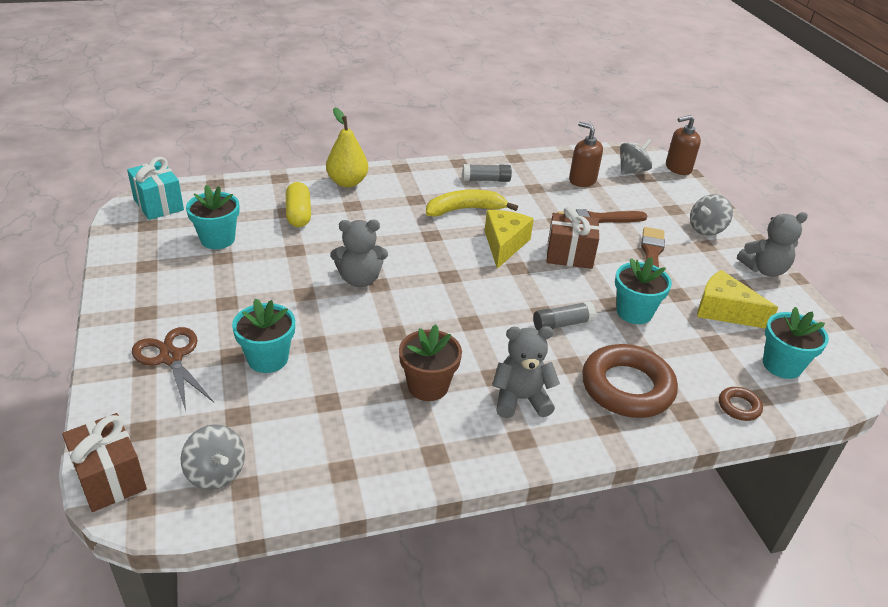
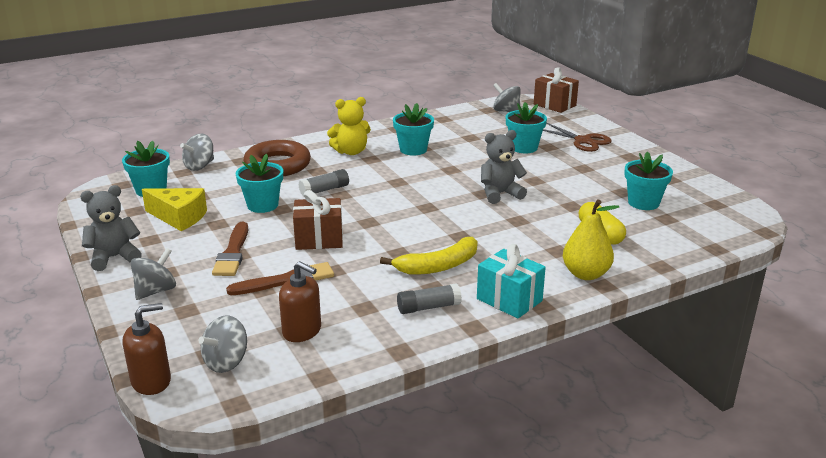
camera: 170 degrees right, 10 degrees down
turquoise gift [127,157,184,220] -> turquoise gift moved to [477,244,546,319]
brown flower pot [399,325,462,401] -> turquoise flower pot [393,103,434,156]
yellow cheese [485,210,534,269] -> none
grey teddy bear [492,326,560,418] -> yellow teddy bear [327,97,371,155]
brown ring [719,387,763,421] -> grey spinning top [180,134,214,171]

